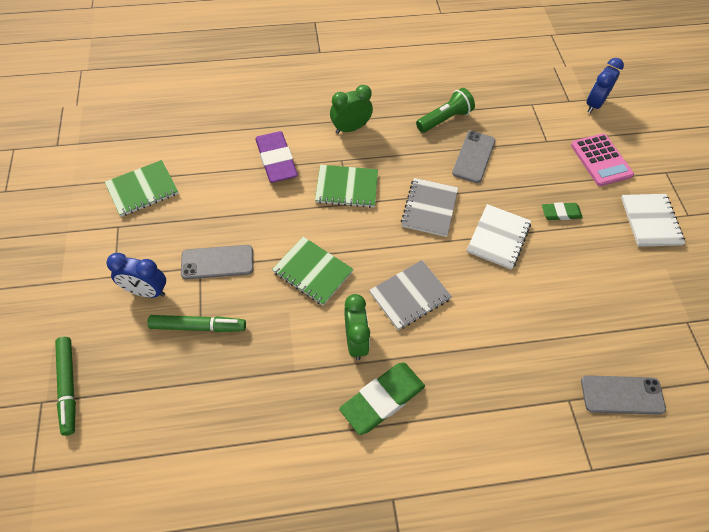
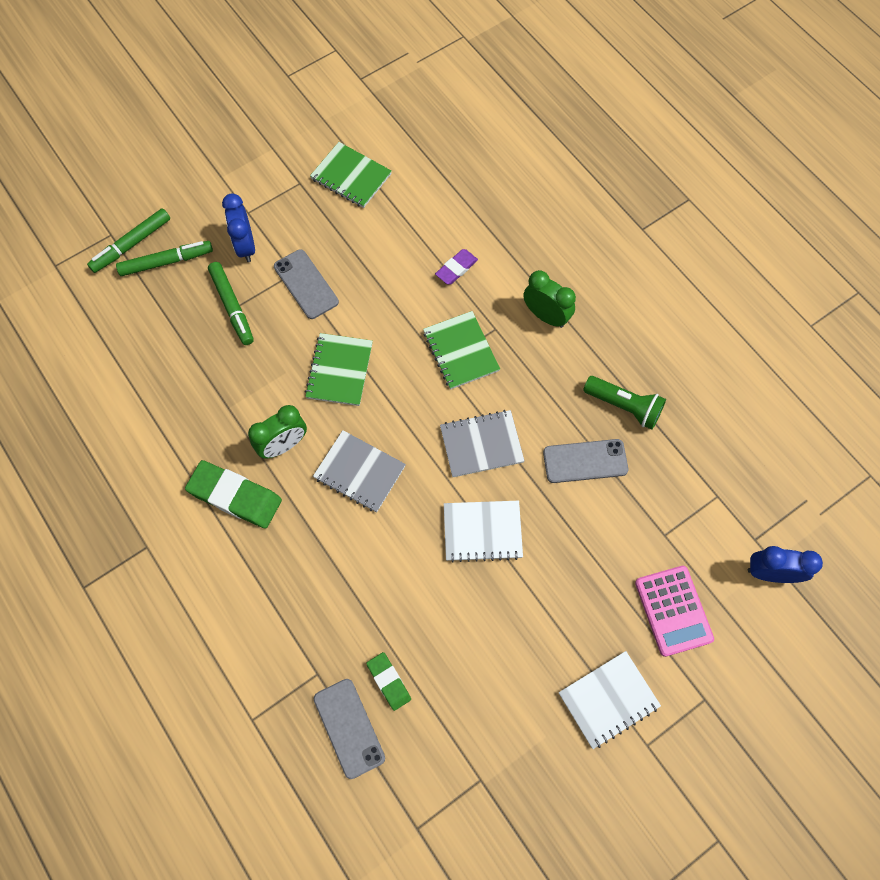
camera: 65 degrees right, 10 degrees up
purple eraser [255,131,298,183] -> purple eraser [435,249,478,285], size x0.56
green eraser [542,202,583,220] -> green eraser moved to [366,652,411,711]
pink calculator [571,133,634,186] -> pink calculator turned 60 degrees counterclockwise [635,566,714,657]
none -> green marker [116,241,213,276]

